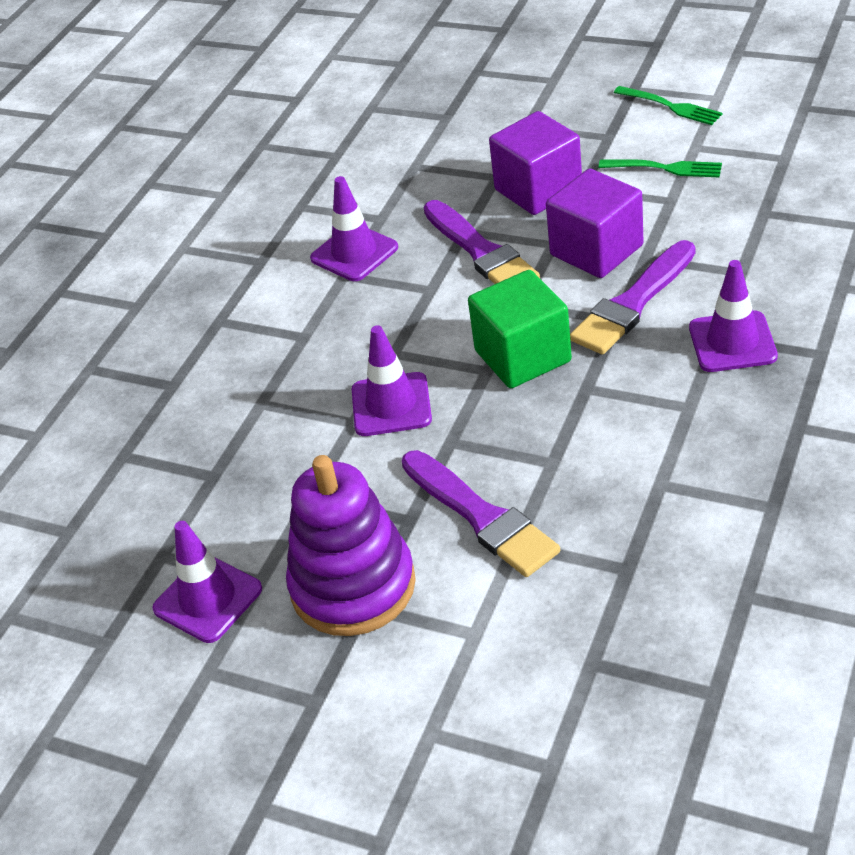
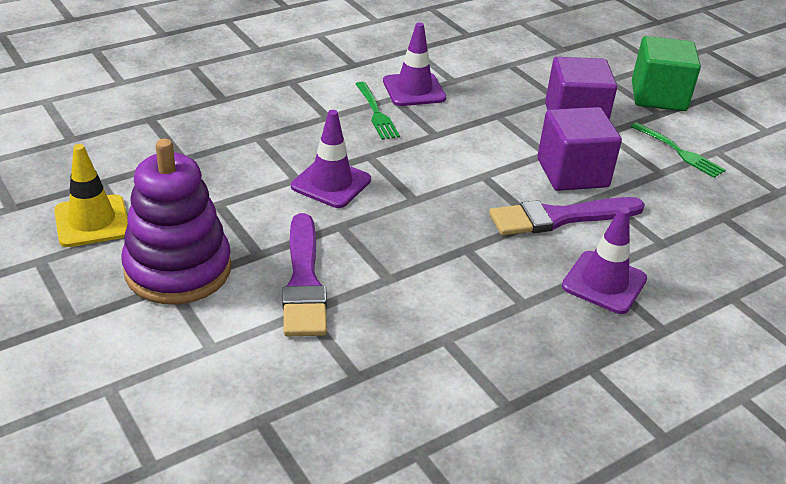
camera: 25 degrees right, 5 degrees down
purple traffic cone [152,521,262,643] -> yellow traffic cone [54,144,128,247]
purple brush [424,200,540,284] -> none
green cube [468,270,572,388] -> green cube moved to [632,36,701,111]
green fork [614,86,723,125] -> green fork moved to [356,82,400,140]

